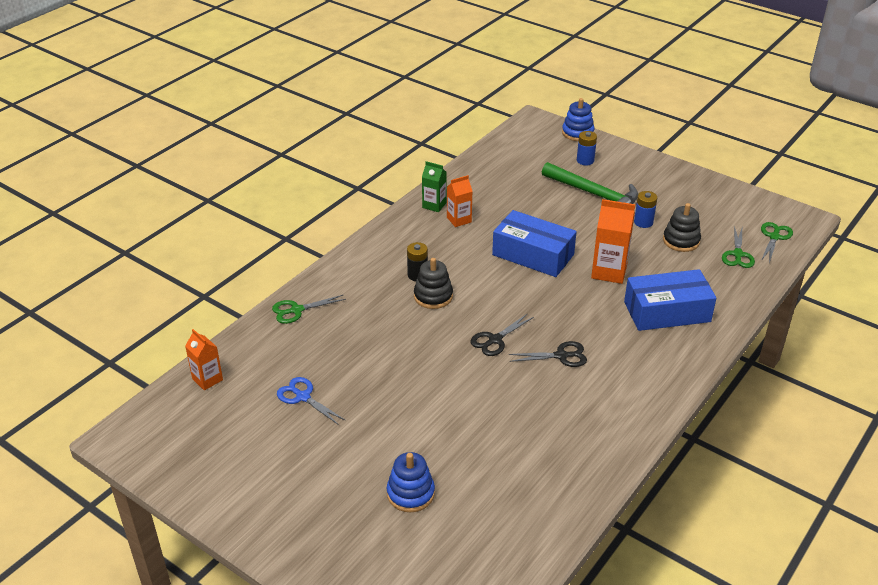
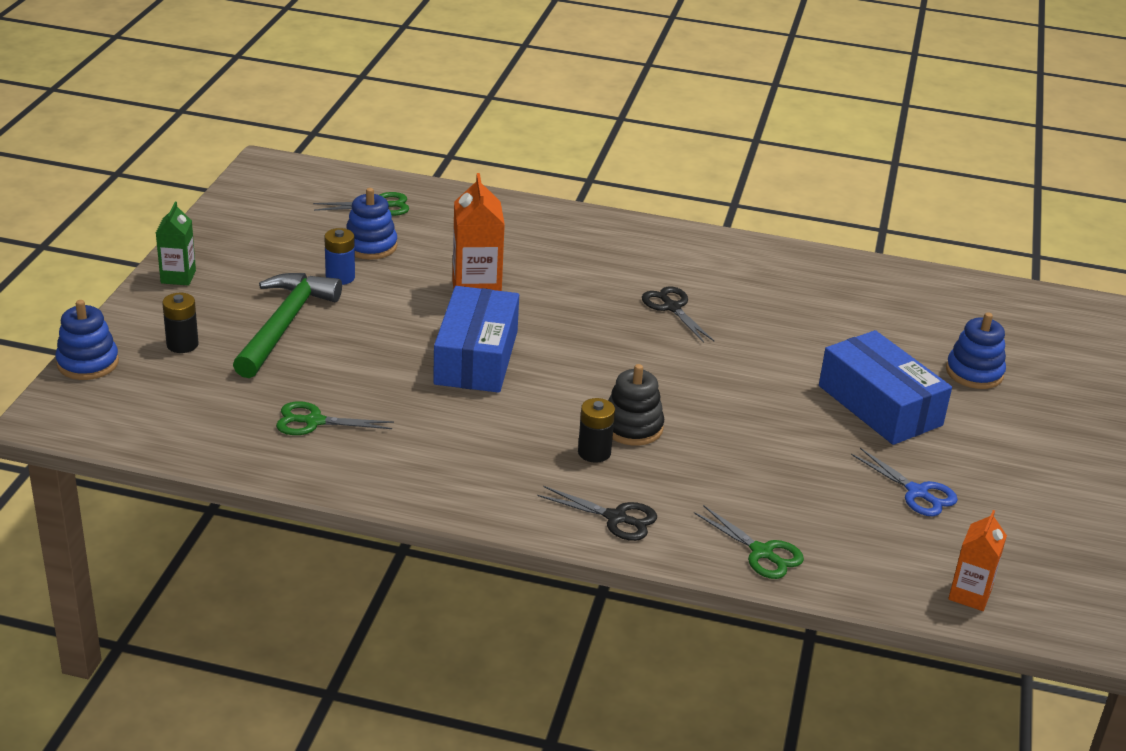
camera: 115 degrees left, 5 degrees down
blue scissors [277,377,346,425] -> blue scissors turned 60 degrees counterclockwise [851,448,958,516]
green carton [422,161,447,212] -> green carton moved to [156,202,196,286]
orange carton [447,175,472,227] -> none
black scissors [471,313,534,356] -> black scissors moved to [537,486,657,541]
blue battery [577,131,597,165] -> black battery [162,293,198,353]
blue box [624,269,716,331] -> blue box moved to [819,330,952,445]
black stacking toy [663,203,701,252] -> blue stacking toy [346,188,397,260]
green scissors [761,222,793,263] -> green scissors moved to [276,401,394,435]

